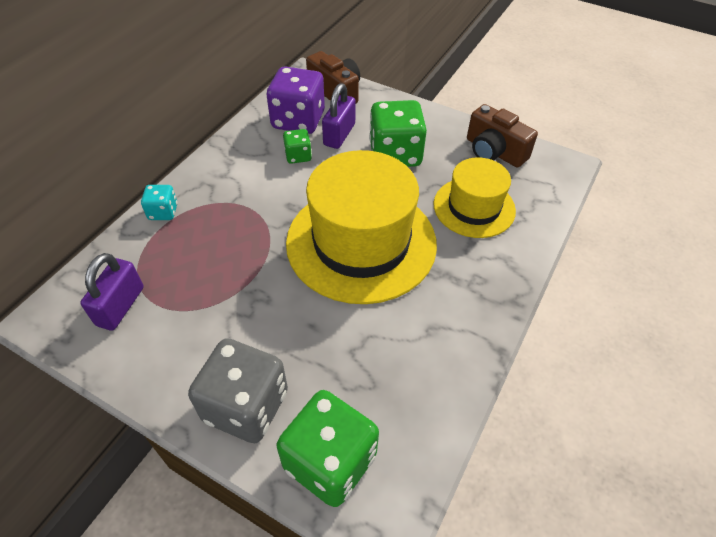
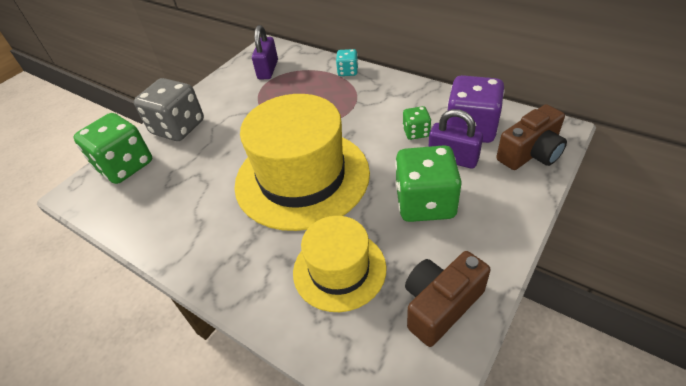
camera: 100 degrees right, 5 degrees down
purple padlock [80,253,144,331] -> purple padlock turned 75 degrees clockwise [252,25,278,79]

